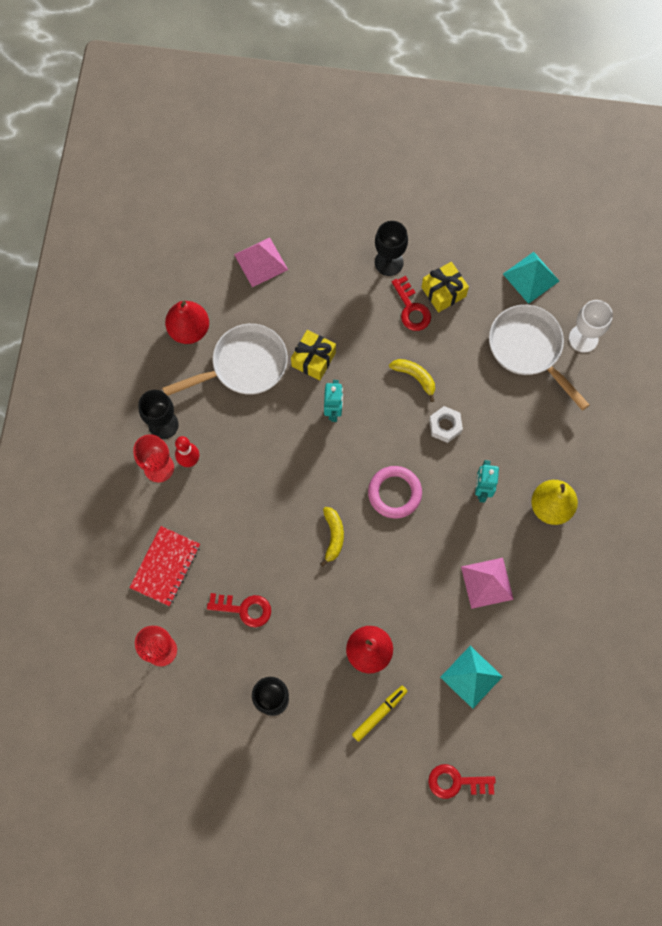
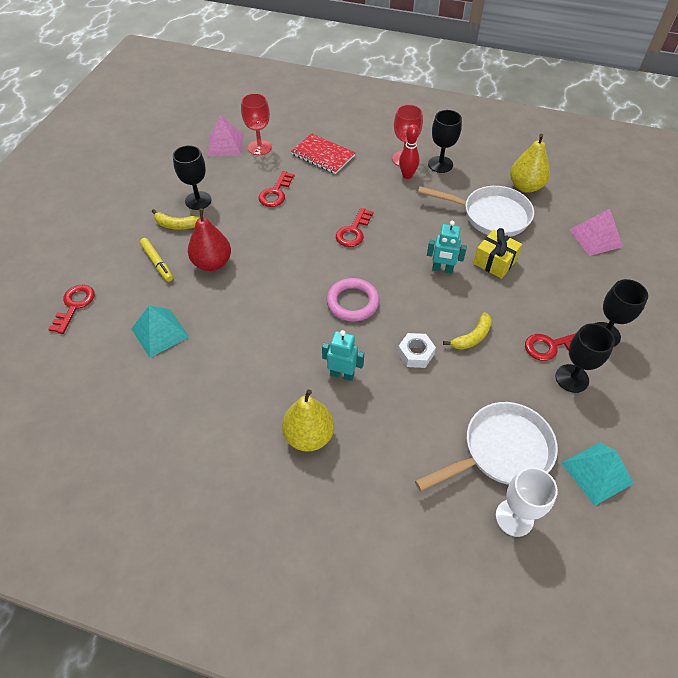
camera: 100 degrees right, 20 degrees down
white pan [162,324,288,396] -> white pan turned 60 degrees counterclockwise [418,186,534,237]
red pear [165,301,209,344] -> yellow pear [510,134,550,193]
yellow banana [320,507,344,567] -> yellow banana moved to [152,209,200,230]
yellow gift [421,262,469,312] -> black goblet [556,323,615,393]
pink pyramid [461,558,514,609] -> pink pyramid moved to [208,115,243,156]
none -> red key [336,208,374,247]

